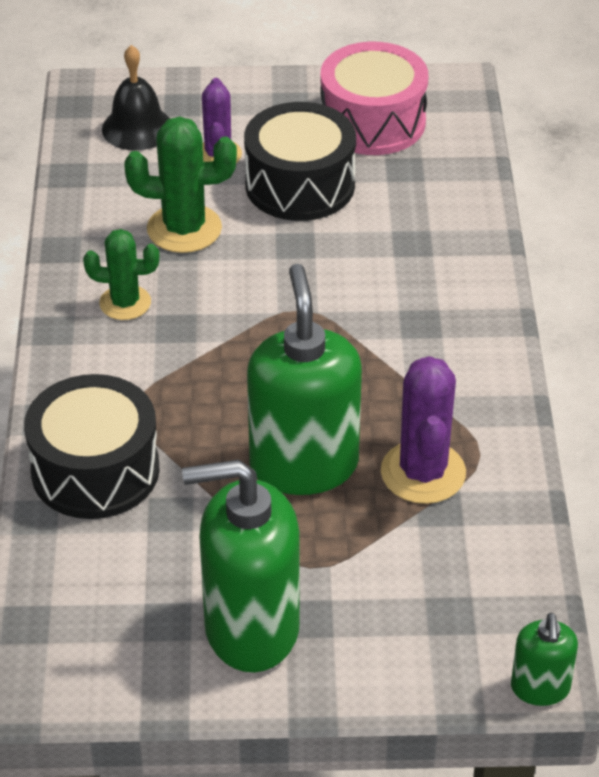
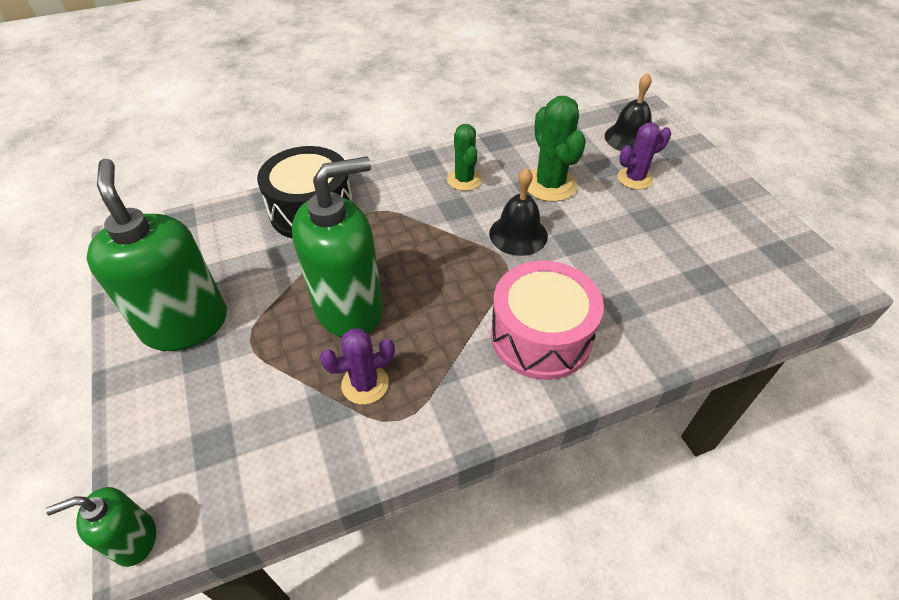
camera: 70 degrees right, 5 degrees up
black drum [244,102,356,221] -> none
pink drum [320,42,428,155] -> pink drum moved to [491,260,604,380]
purple cactus [381,356,466,504] -> purple cactus [320,328,395,404], size x0.66
none -> black bell [489,168,548,256]

